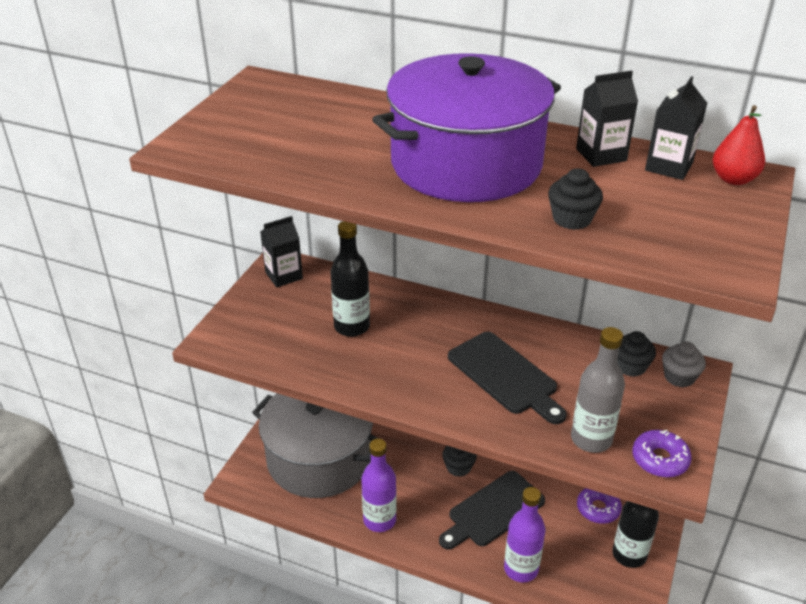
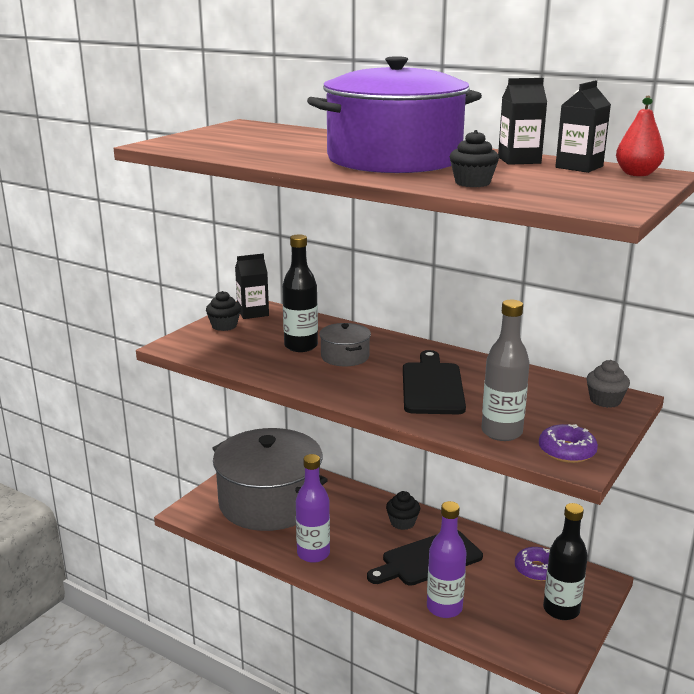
camera: 10 degrees right, 15 degrees down
black cutting board [448,332,567,424] -> black cutting board turned 150 degrees counterclockwise [403,350,466,414]
black cupcake [617,331,656,377] -> black cupcake moved to [206,291,241,331]
none -> grey pot [319,323,371,366]

